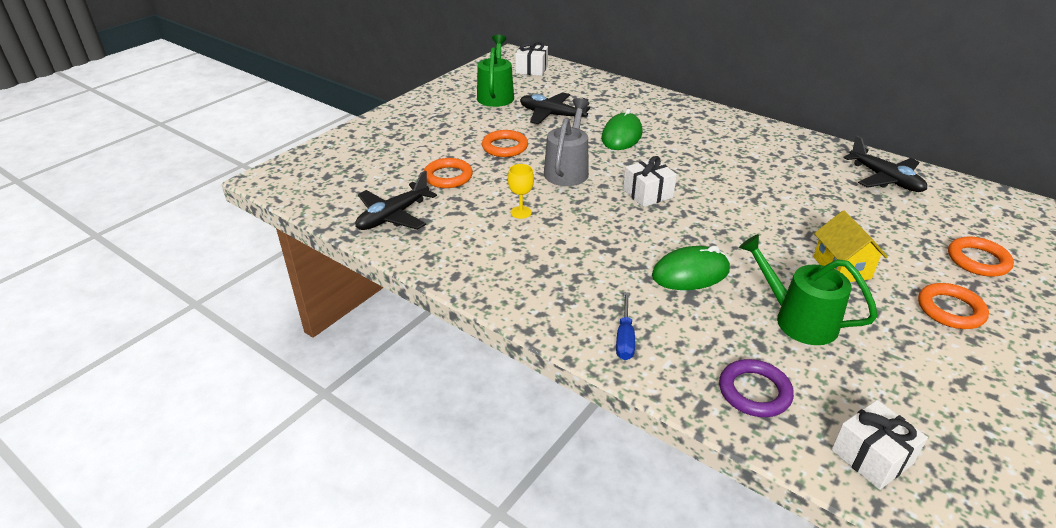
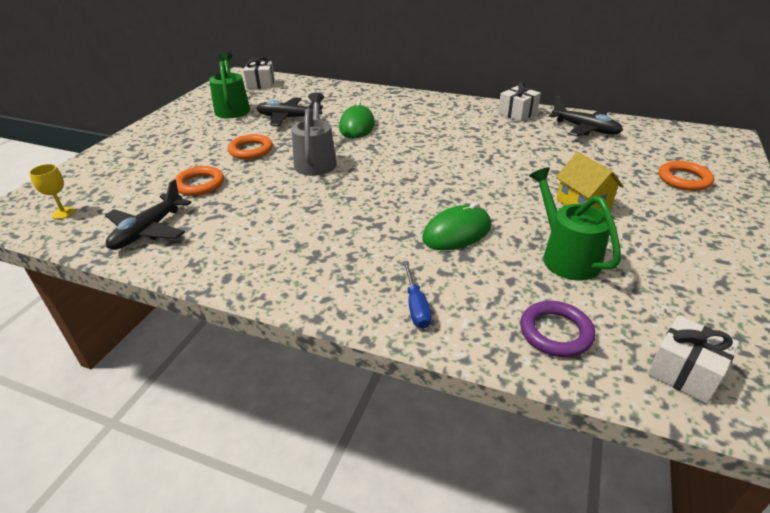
camera: 15 degrees left, 0 degrees up
yellow goblet [508,164,534,219] -> yellow goblet moved to [29,164,75,219]
white gift [623,156,677,207] -> white gift moved to [498,82,541,122]
green watering can [739,234,878,345] -> green watering can turned 45 degrees clockwise [529,167,621,281]
orange ring [918,283,989,329] -> none

